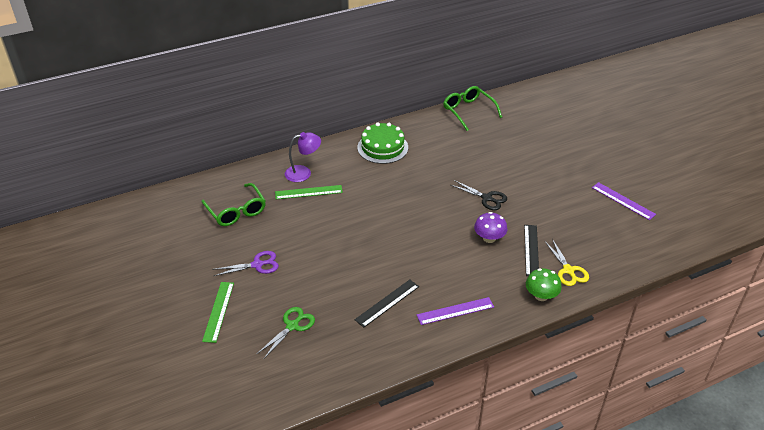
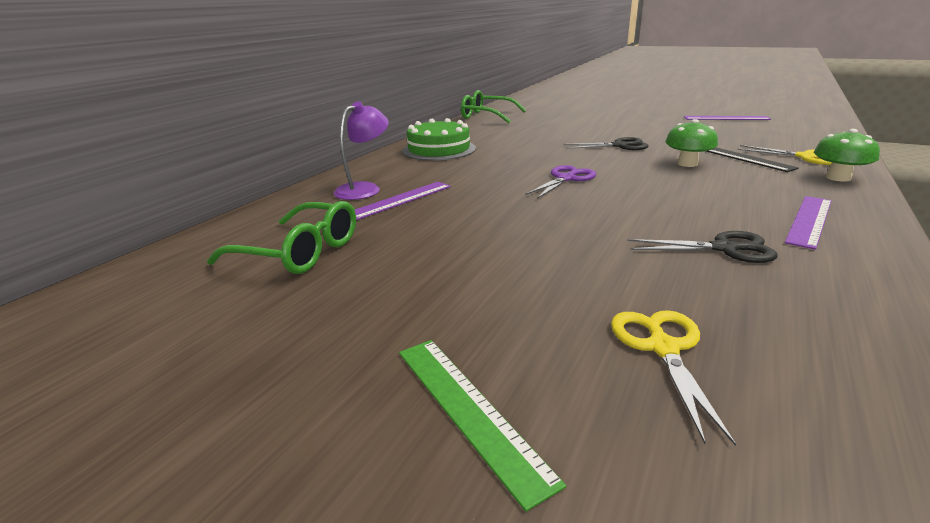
camera: 35 degrees left, 15 degrees down
purple scissors [212,251,279,276] -> purple scissors moved to [525,165,596,199]
green scissors [257,307,315,359] -> yellow scissors [611,310,736,446]
green ruler [275,185,343,199] -> purple ruler [355,182,451,220]
black ruler [355,280,419,328] -> black scissors [628,231,778,263]
purple mushroom [474,212,508,243] -> green mushroom [665,119,718,167]

